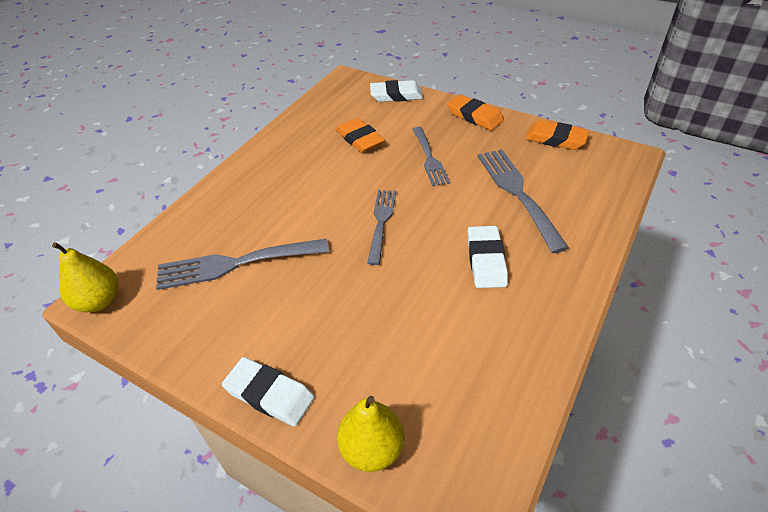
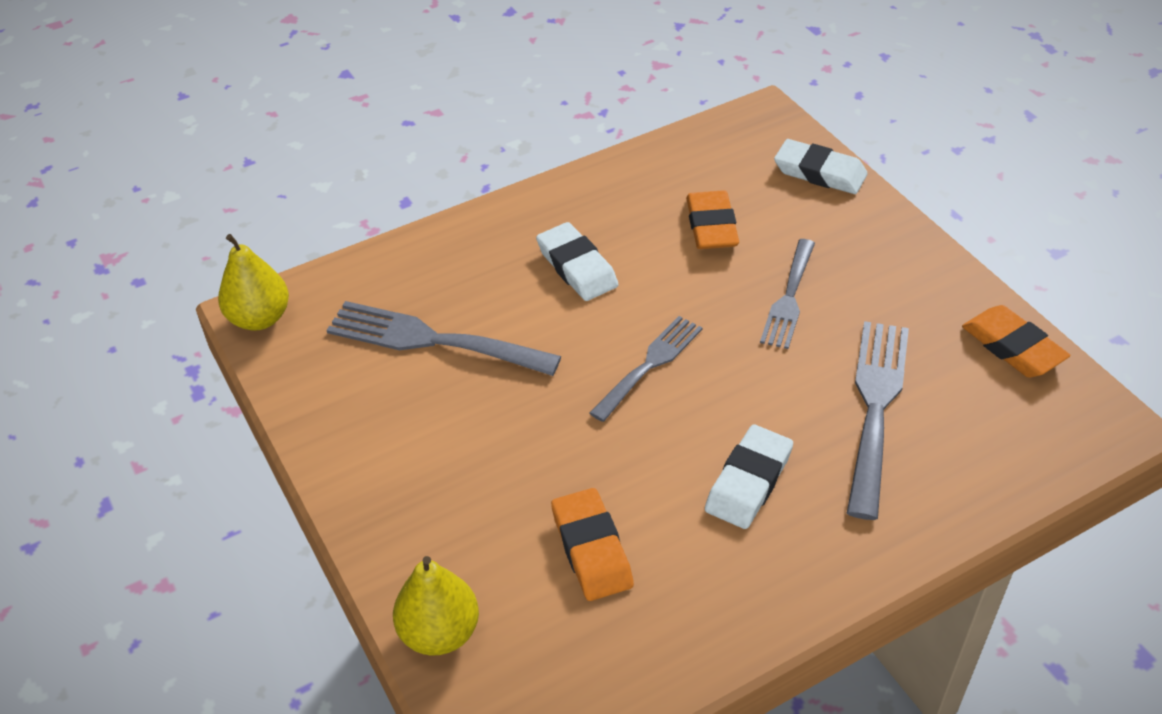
camera: 30 degrees right, 0 degrees up
white eraser [222,357,314,427] -> white eraser moved to [536,222,619,301]
orange eraser [447,94,504,130] -> orange eraser moved to [551,488,634,601]

